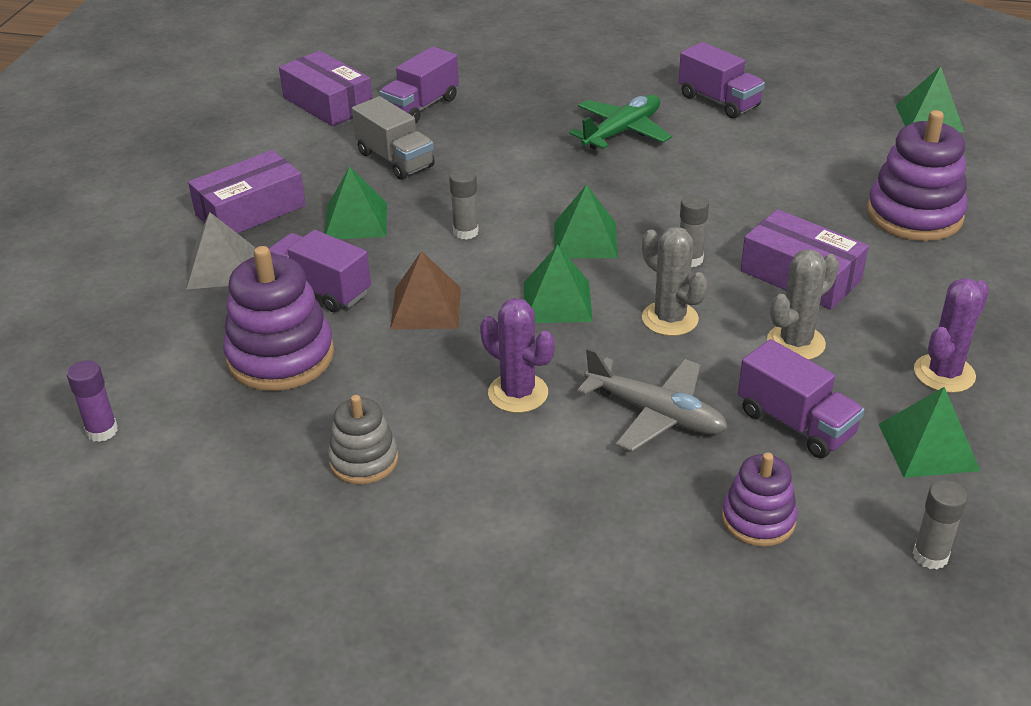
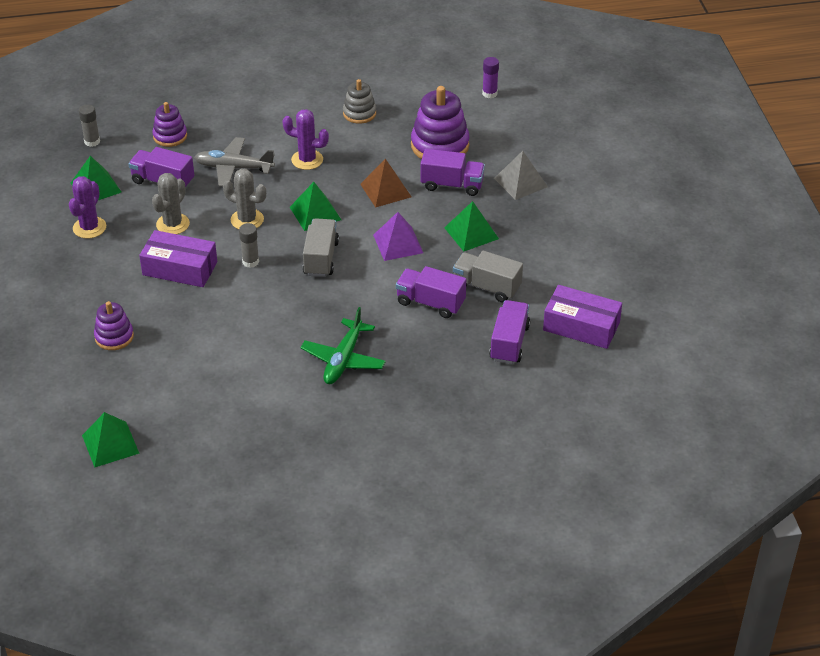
camera: 155 degrees right, 5 degrees up
purple box [188,150,306,233] -> none
grey glue stick [449,169,479,240] -> purple pyramid [373,212,423,261]
green pyramid [554,184,618,258] -> grey truck [303,218,339,277]
purple truck [679,42,765,119] -> purple truck moved to [396,266,466,318]
purple stacking toy [867,110,968,241] -> purple stacking toy [94,301,134,350], size x0.59

